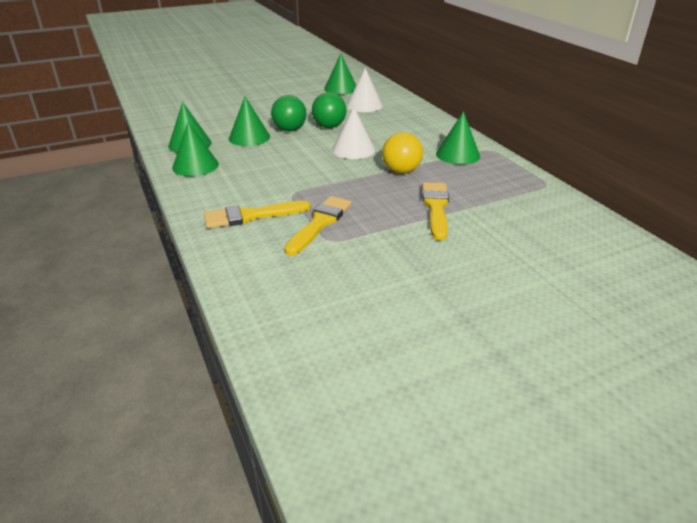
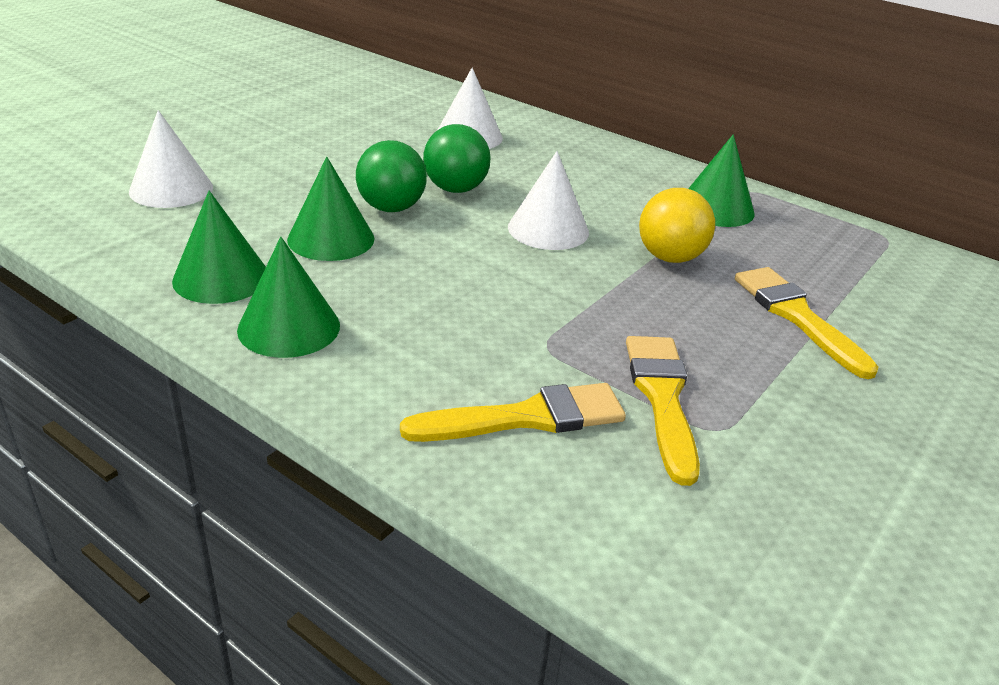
camera: 30 degrees left, 0 degrees up
yellow brush [204,201,311,228] -> yellow brush turned 150 degrees counterclockwise [400,383,626,442]
green cone [324,53,356,95] -> none
none -> white cone [129,110,213,208]

